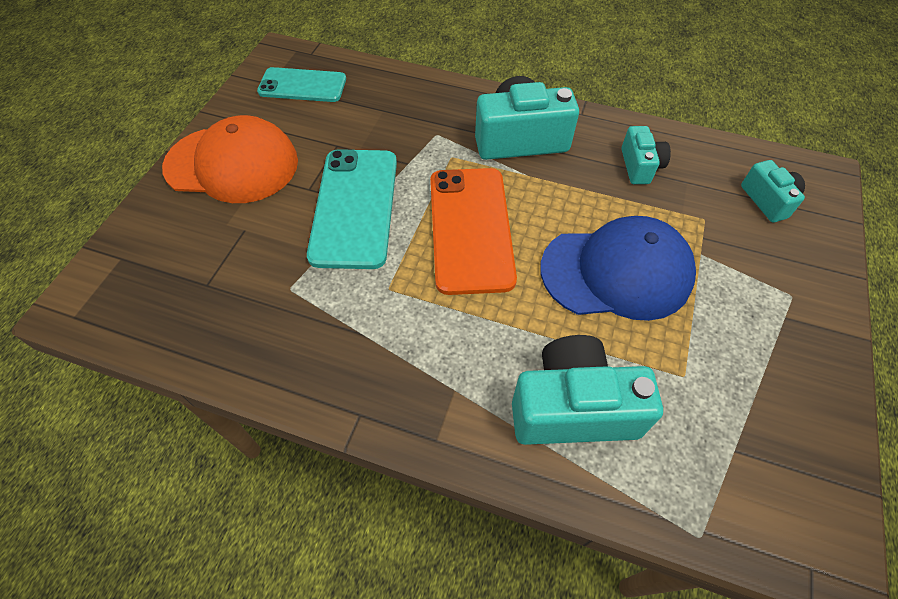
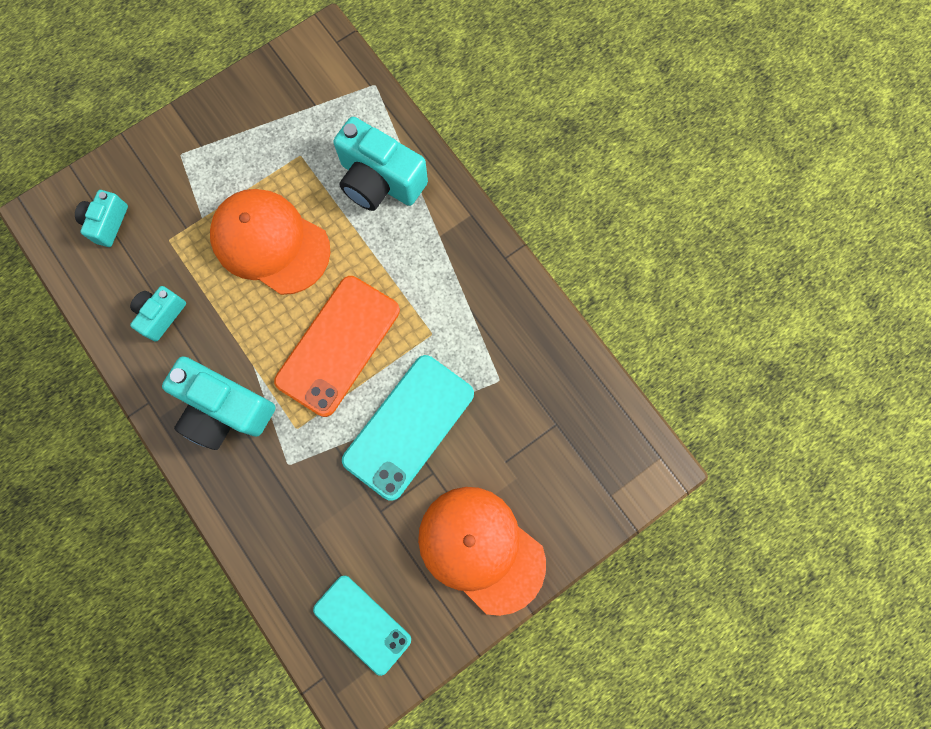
camera: 145 degrees left, 20 degrees up
blue cap [540,216,696,321] -> orange cap [210,189,331,295]

